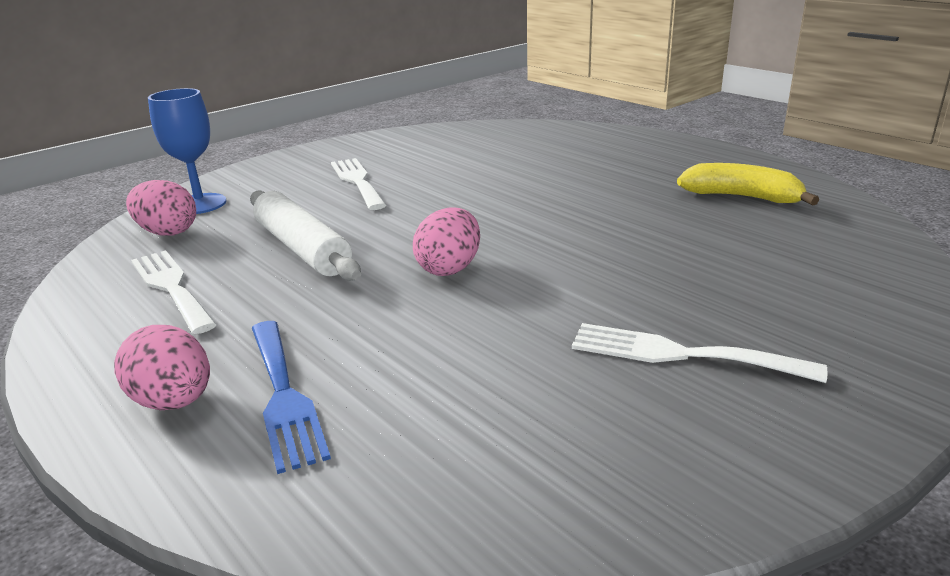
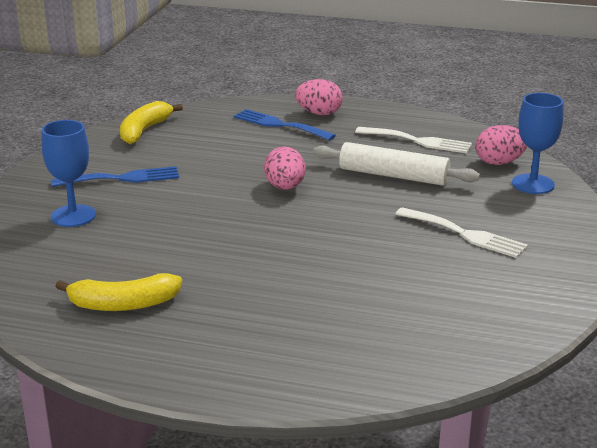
camera: 145 degrees right, 0 degrees up
white fork [572,323,828,383] -> blue fork [51,166,179,187]
none -> blue goblet [41,120,96,227]
none -> yellow banana [120,101,183,144]

